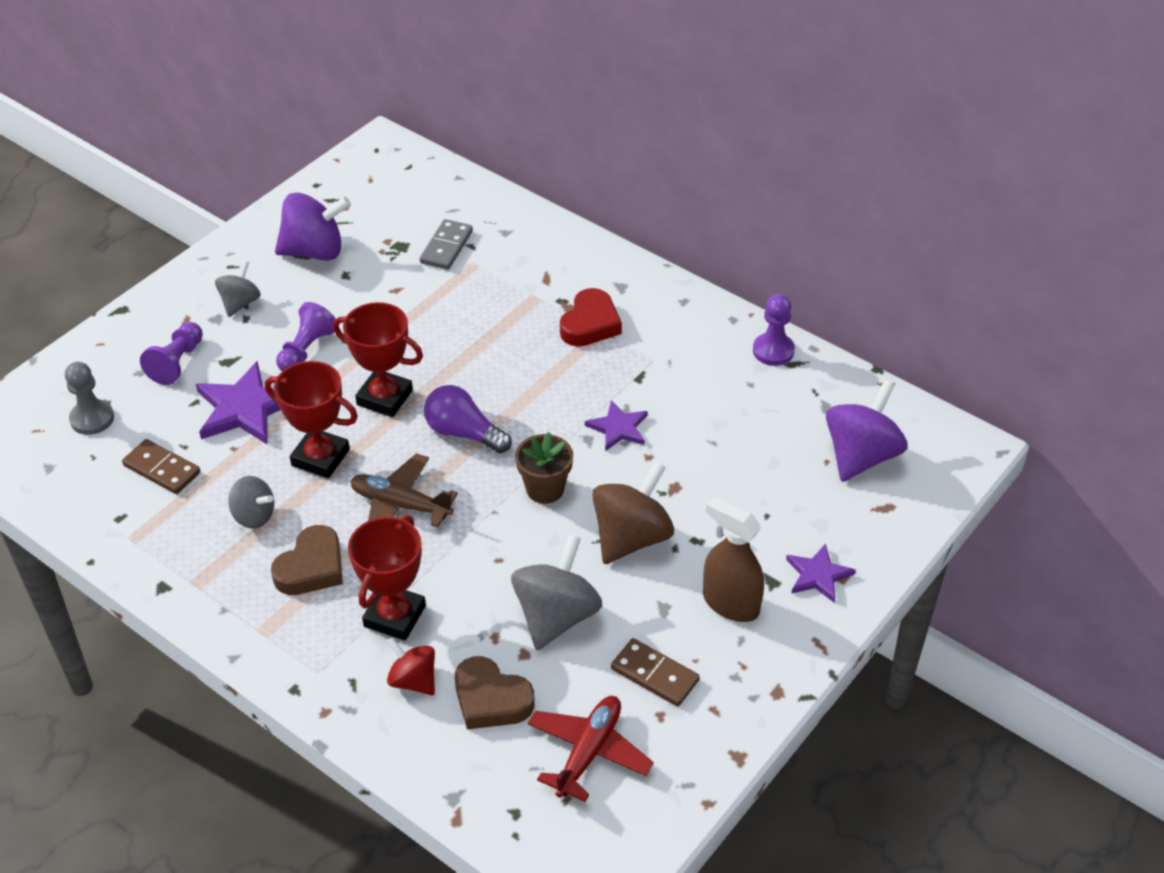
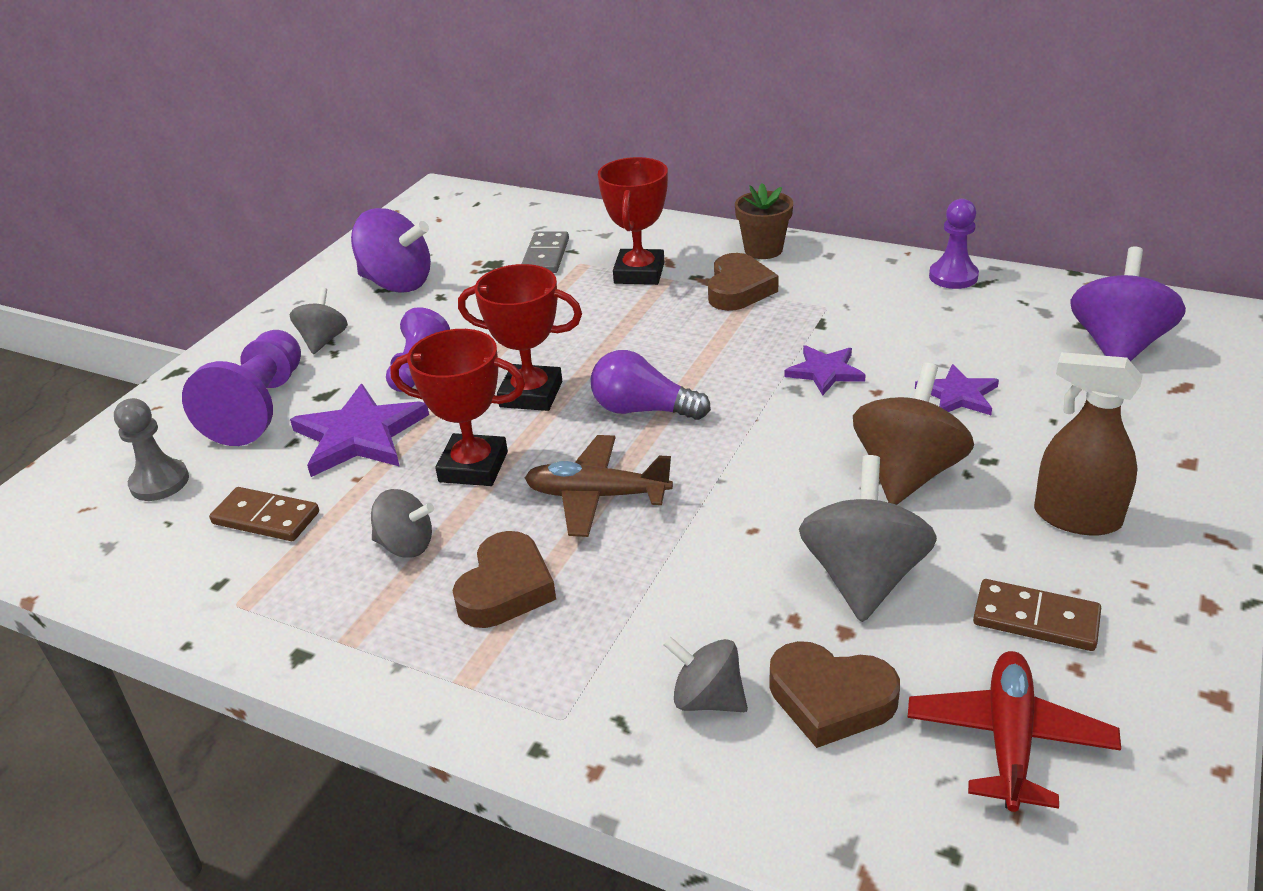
camera: 10 degrees left, 10 degrees down
purple pawn [140,322,203,385] -> purple pawn [182,330,301,446], size x1.59
purple spinning top [275,192,351,261] -> purple spinning top turned 45 degrees clockwise [351,208,431,292]
red trophy [348,515,426,641] -> red trophy moved to [598,157,668,285]
red spinning top [387,637,435,695] -> grey spinning top [663,636,748,712]
brown flower pot [515,432,573,504] -> brown flower pot moved to [735,183,793,259]
red heart [560,288,622,346] -> brown heart [708,253,779,311]
purple star [786,543,856,603] -> purple star moved to [915,364,999,415]

